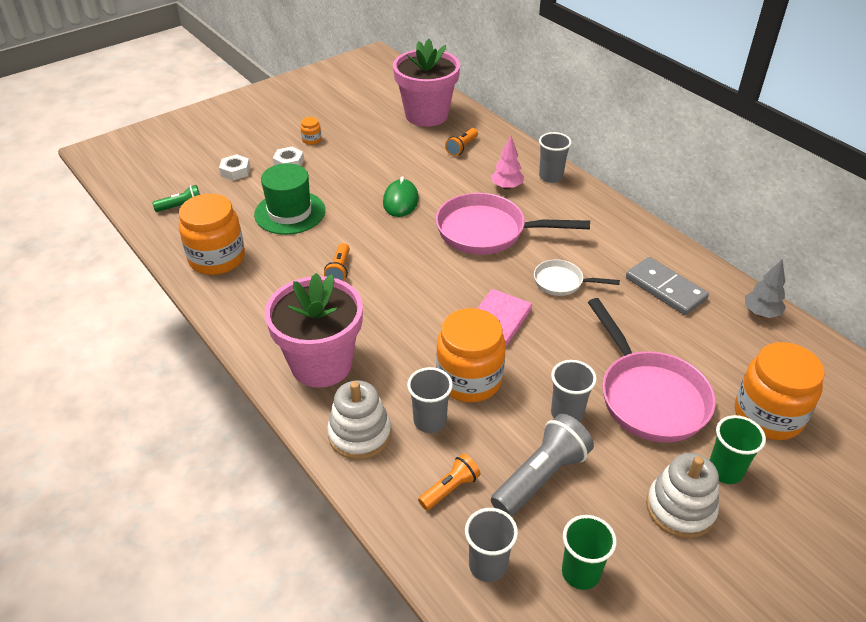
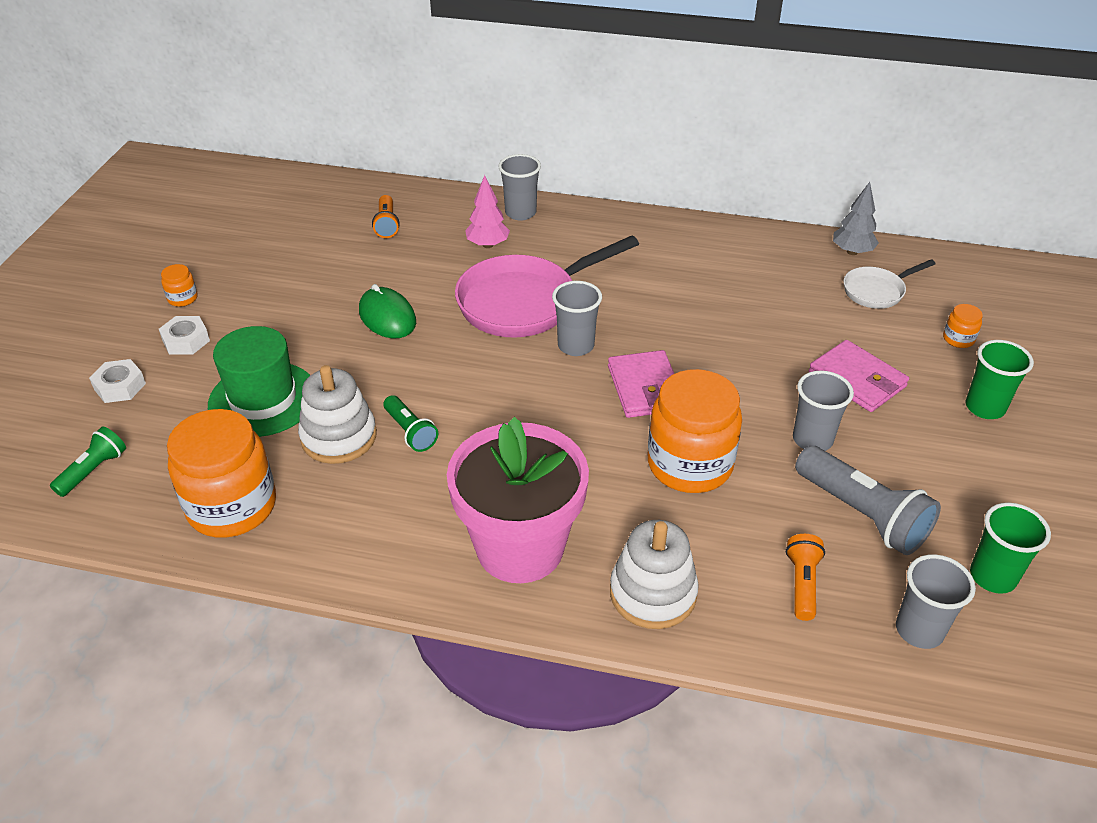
camera: 40 degrees left, 0 degrees up
orange flashlight [324,243,350,281] -> green flashlight [383,395,438,452]
pink flower pot [393,39,460,127] -> none
grey cup [407,367,453,433] -> grey cup moved to [552,281,602,356]
grey flashlight [491,414,594,517] -> grey flashlight turned 135 degrees clockwise [795,446,941,555]
white pan [534,260,620,296] -> white pan moved to [844,259,936,309]
pink pan [588,298,716,442] -> pink wallet [809,340,909,412]
grey domino [626,257,709,315] -> none
white stacking toy [646,453,719,538] -> white stacking toy moved to [298,365,377,464]
orange jar [735,342,825,440] -> orange jar [943,304,983,348], size x0.41

